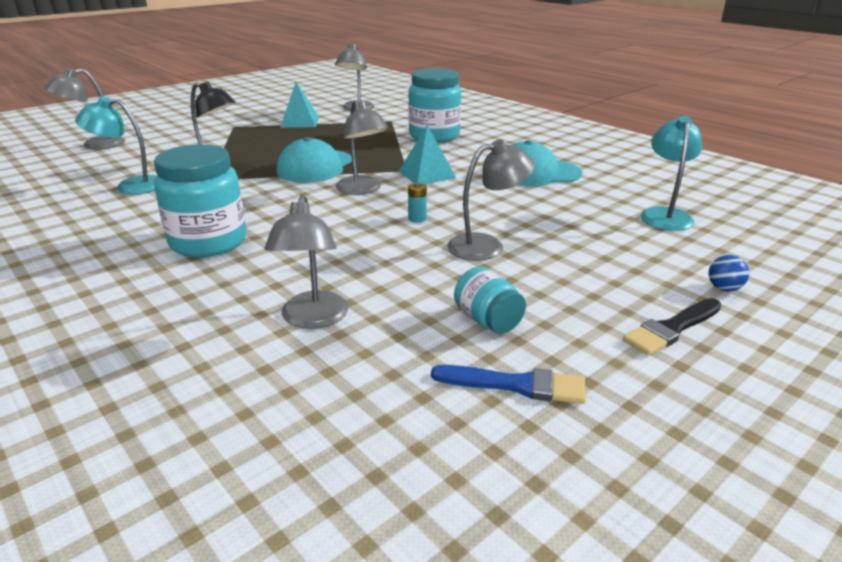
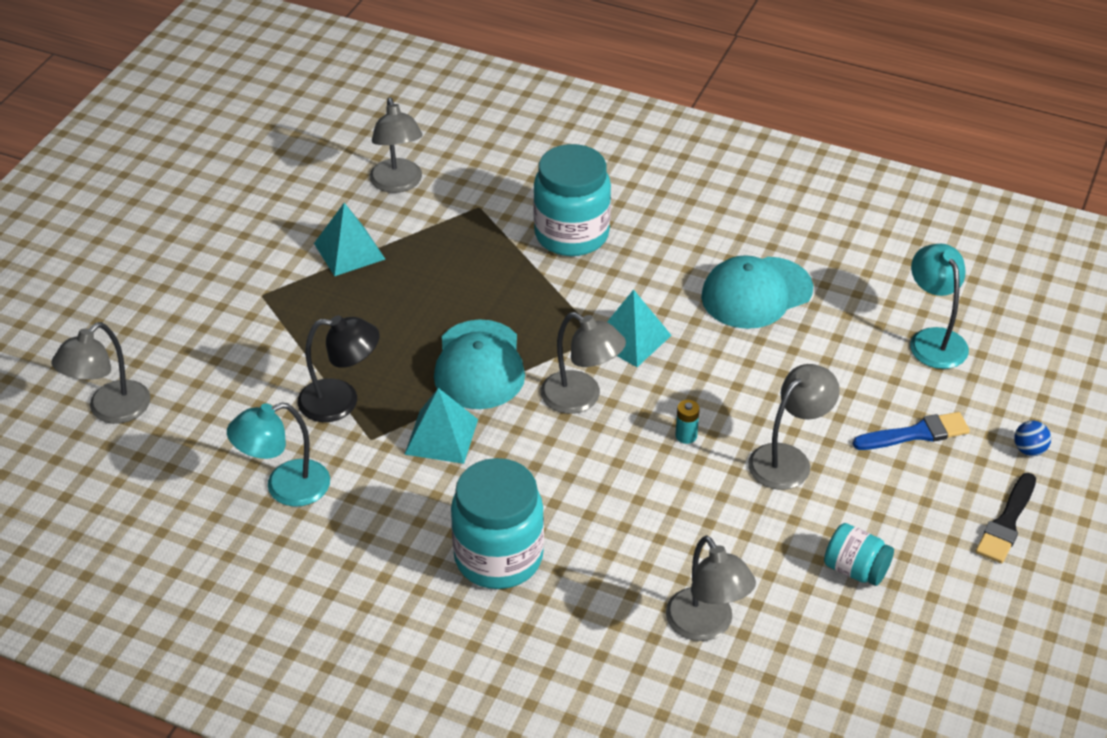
camera: 25 degrees left, 15 degrees up
blue brush [431,365,586,404] -> blue brush moved to [853,412,970,450]
none -> turquoise pyramid [404,388,478,464]

